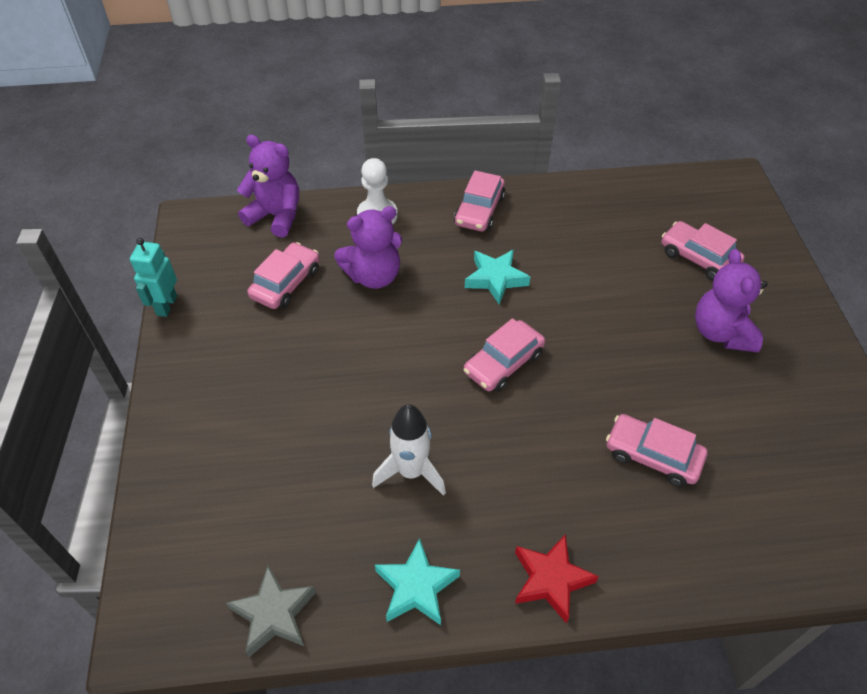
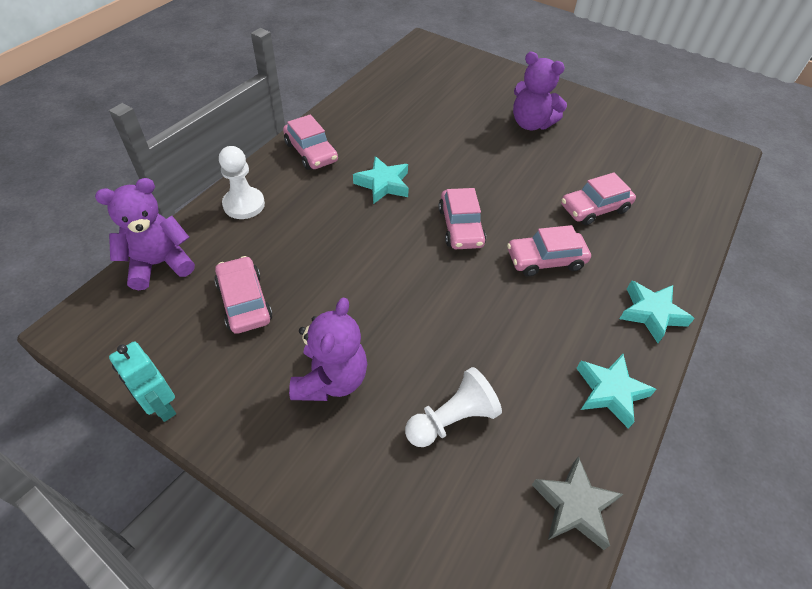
camera: 55 degrees left, 0 degrees up
purple teddy bear [334,206,402,289] -> purple teddy bear moved to [289,298,367,401]
white rocket [372,404,446,496] -> none
red star [515,534,599,624] -> turquoise star [619,281,695,343]
pink car [662,221,745,280] -> pink car moved to [507,225,591,277]
none -> white pawn [405,367,502,447]

